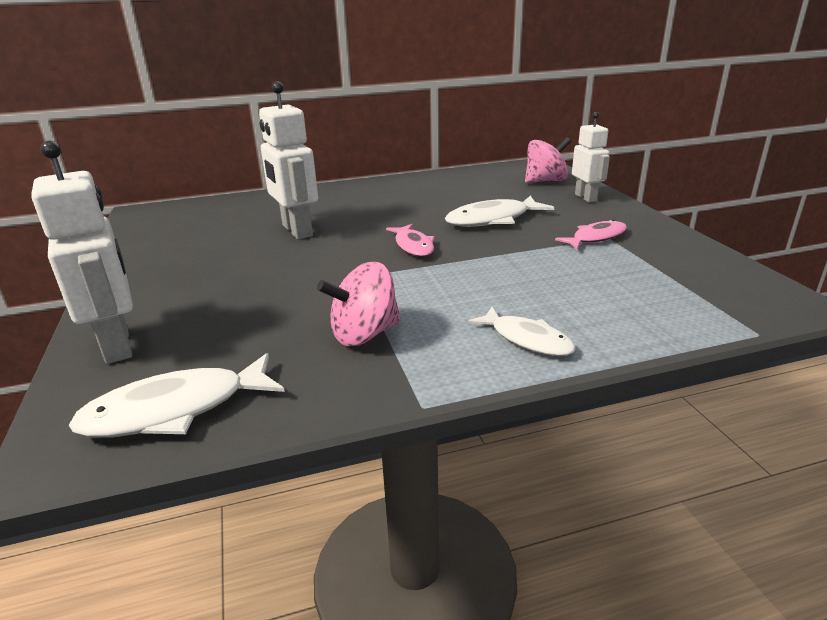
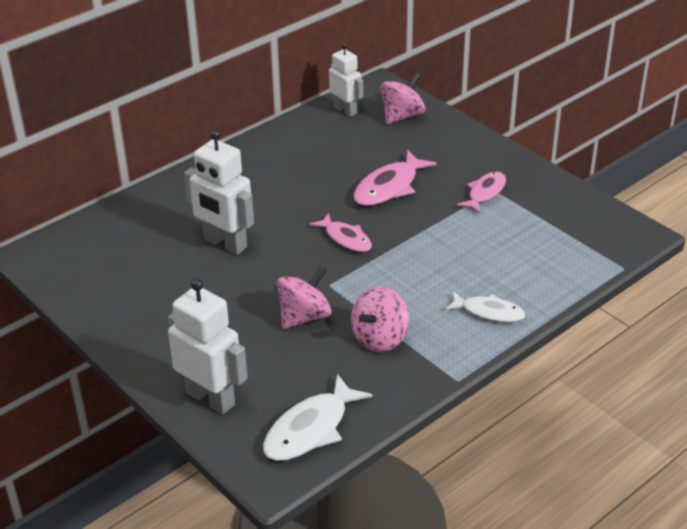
camera: 25 degrees left, 10 degrees up
white fish [445,196,554,227] -> pink fish [353,150,437,206]
white robot [572,112,610,202] -> white robot moved to [329,43,363,117]
none -> pink spinning top [277,266,331,329]

